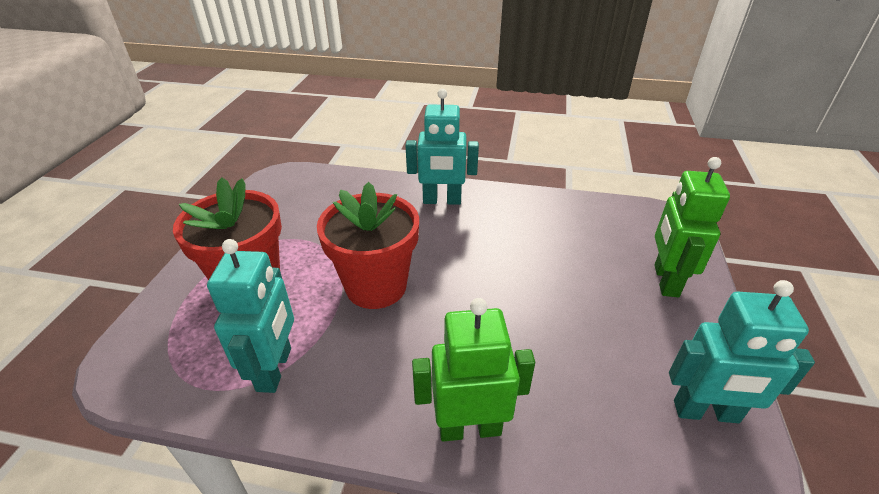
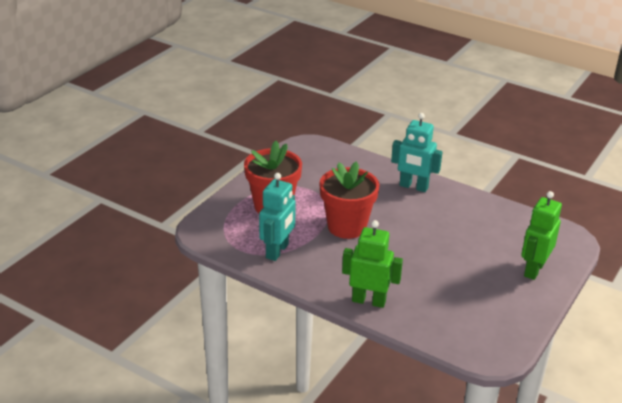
camera: 20 degrees right, 5 degrees down
turquoise robot [669,280,815,423] -> none

